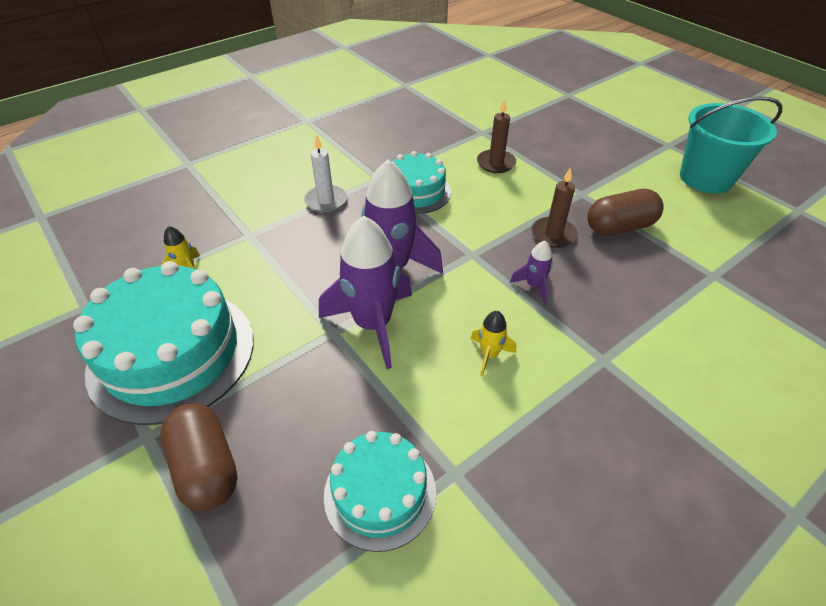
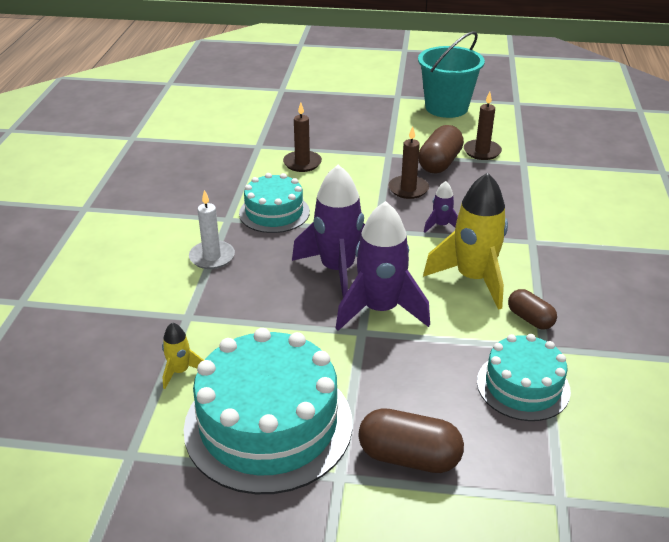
camera: 45 degrees left, 10 degrees down
yellow rocket [470,311,516,377] -> yellow rocket [423,173,508,310], size x2.15
none -> brown candle [464,92,502,160]
none -> brown capsule [508,289,557,330]

